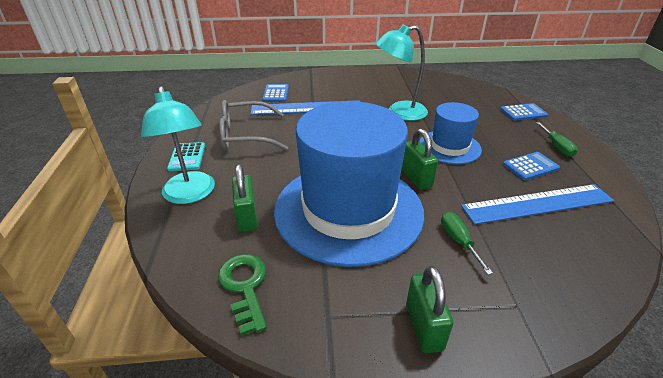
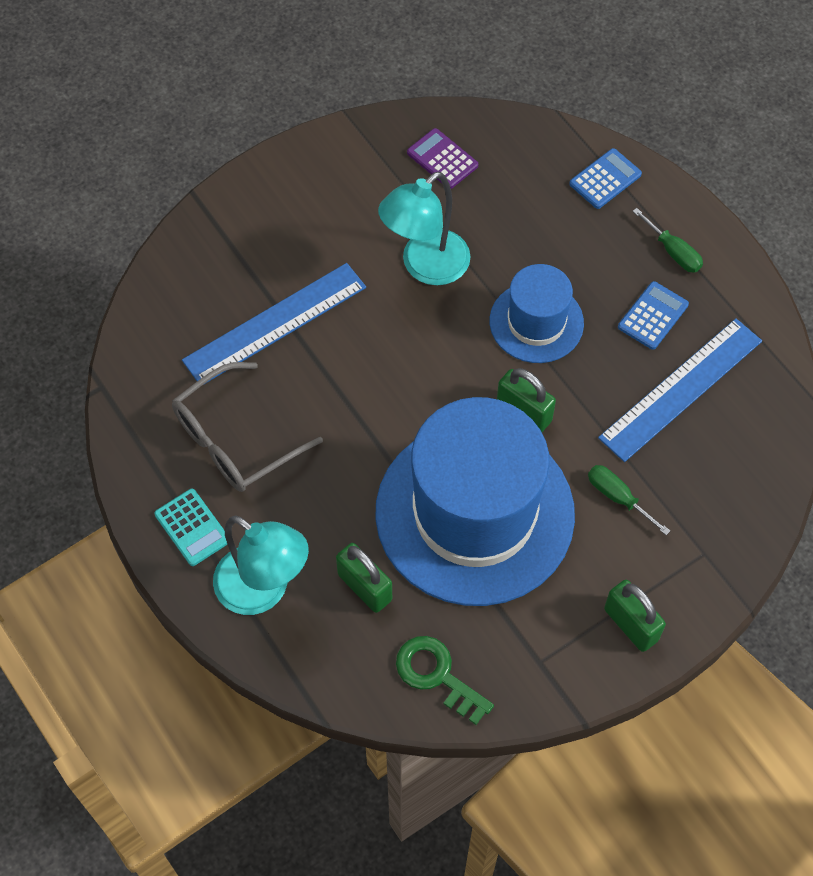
camera: 30 degrees left, 25 degrees up
blue calculator [262,84,289,102] -> none
none -> purple calculator [407,128,478,189]

